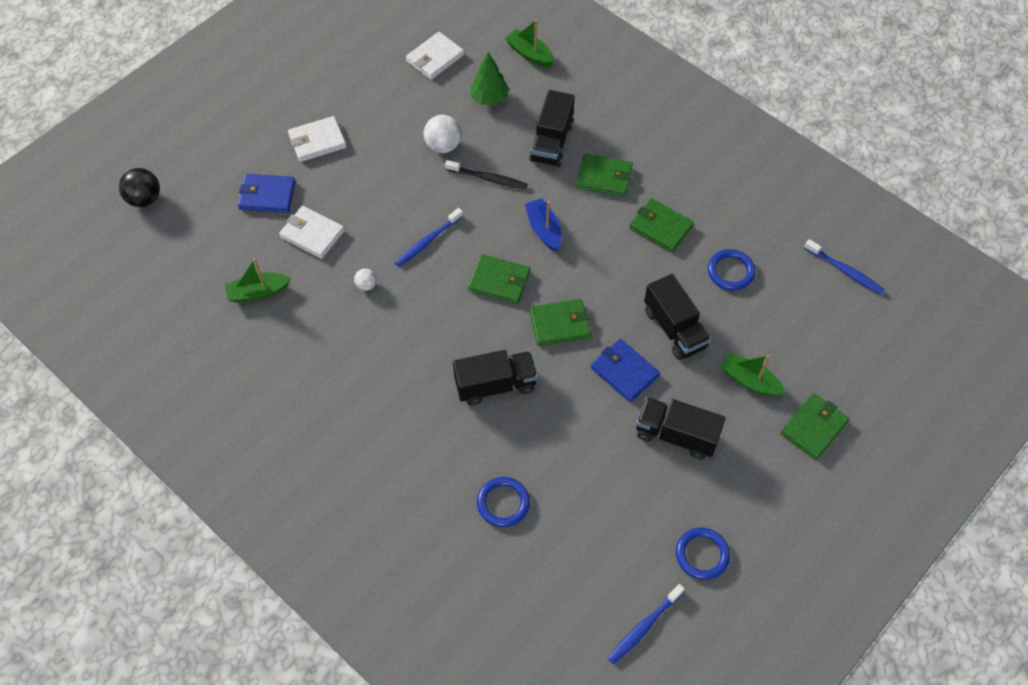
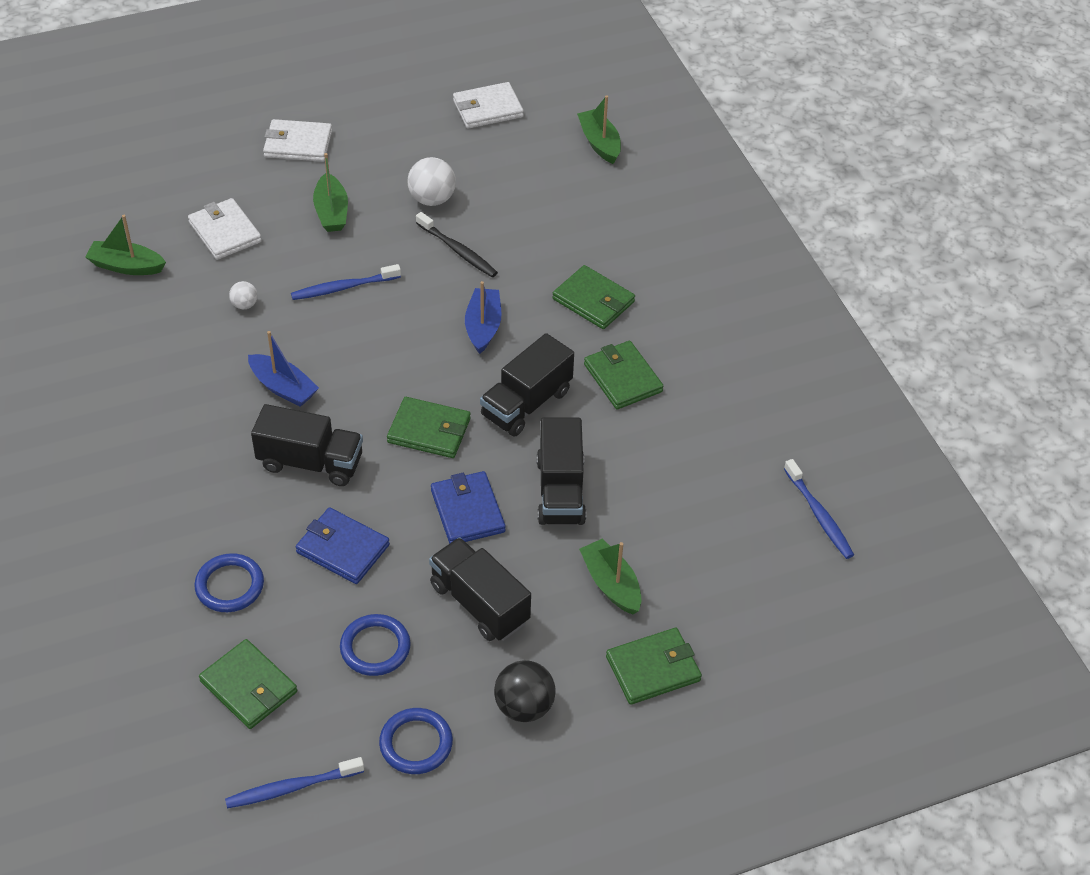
camera: 25 degrees right, 10 degrees down
black ball [119,168,160,207] -> black ball moved to [494,660,556,722]
blue wallet [238,174,296,213] -> blue wallet moved to [296,507,390,584]
green wallet [468,254,530,304] -> green wallet moved to [199,639,297,729]
green tree [470,52,509,105] -> none
black truck [529,90,575,167] -> black truck moved to [480,333,574,437]
blue ring [708,249,756,290] -> blue ring moved to [340,614,411,676]
none -> blue boat [248,331,319,407]
none -> green boat [313,153,348,232]

